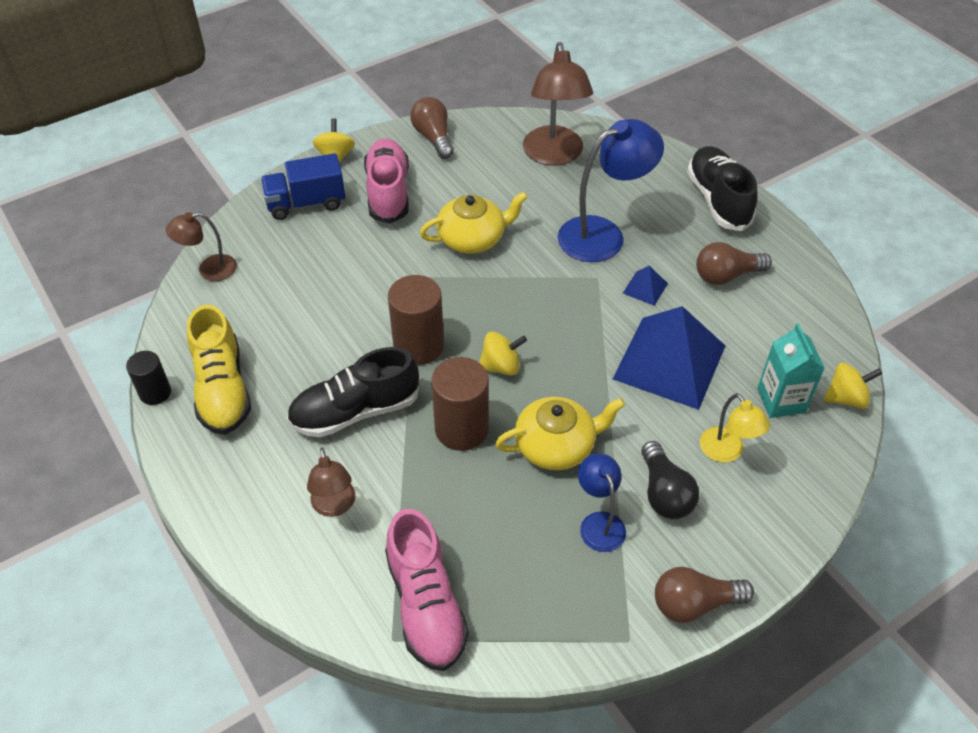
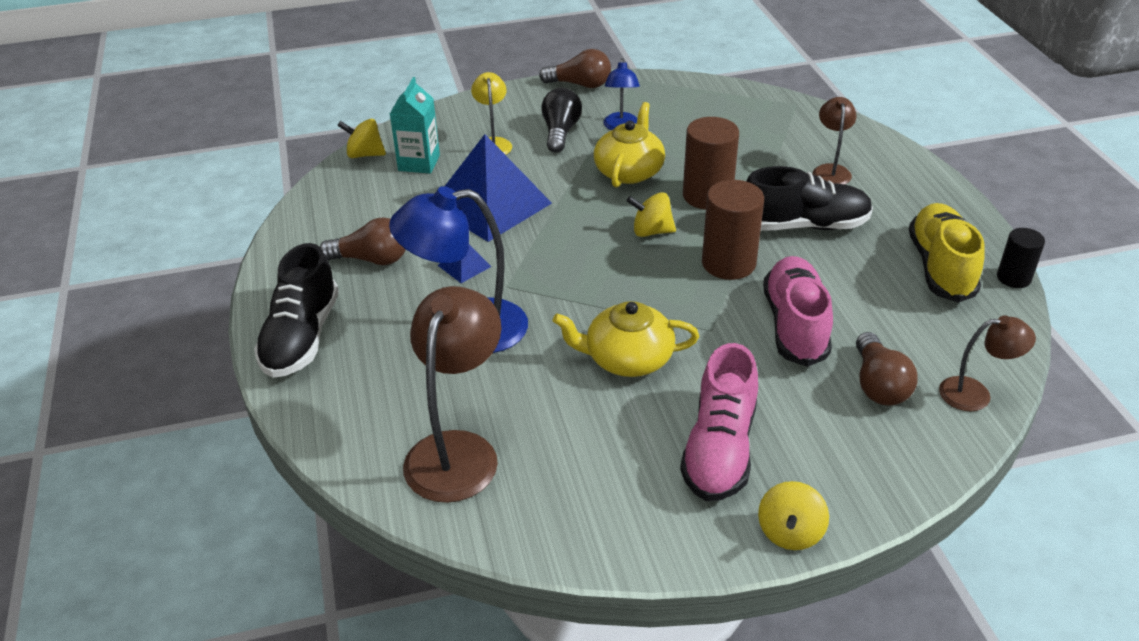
camera: 160 degrees left, 10 degrees down
blue truck [261,153,345,220] -> none
pink shoe [385,509,469,671] -> pink shoe moved to [763,256,833,367]
brown light bulb [410,97,454,159] -> brown light bulb moved to [856,332,917,405]
yellow teapot [495,397,625,470] -> yellow teapot turned 105 degrees clockwise [594,102,665,188]

